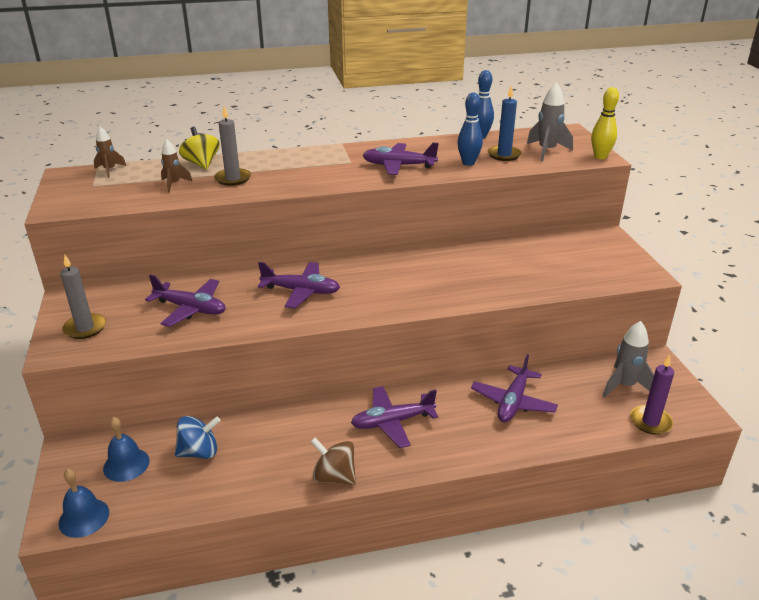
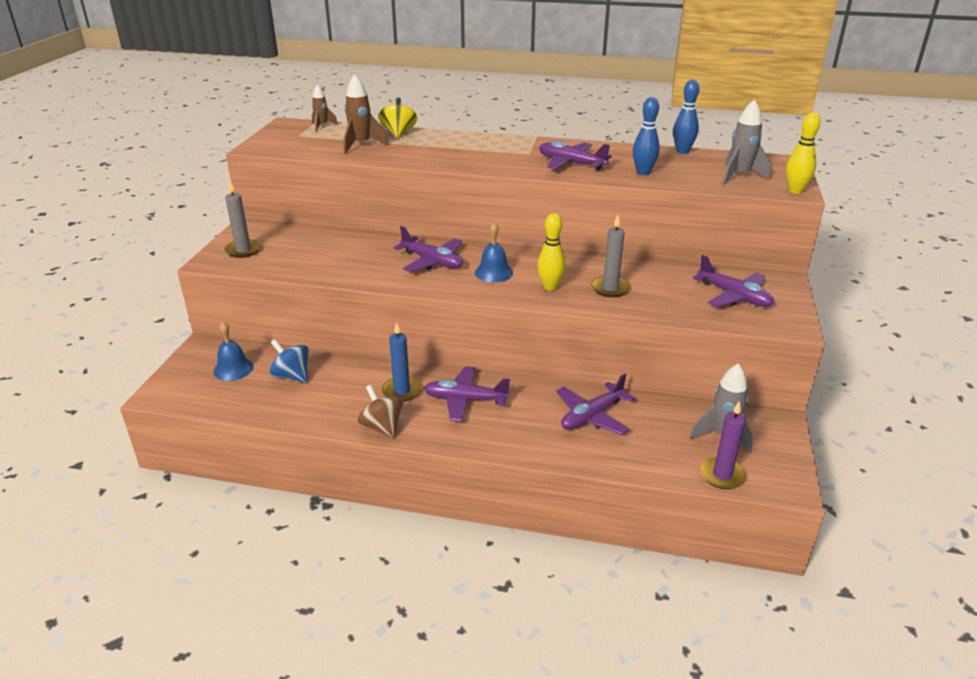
camera: 25 degrees right, 0 degrees up
blue bell [59,469,109,538] -> blue bell moved to [475,222,513,282]
purple plane [145,274,226,327] -> purple plane moved to [692,255,774,307]
brown rocket [161,140,193,193] -> brown rocket [343,74,388,154], size x1.60
blue spinning top [175,416,221,459] -> blue spinning top turned 150 degrees counterclockwise [269,339,309,383]
grey candle [214,106,251,186] -> grey candle moved to [591,215,631,297]
blue candle [488,85,522,161] -> blue candle moved to [382,322,422,402]
none -> yellow bowling pin [537,213,566,291]

